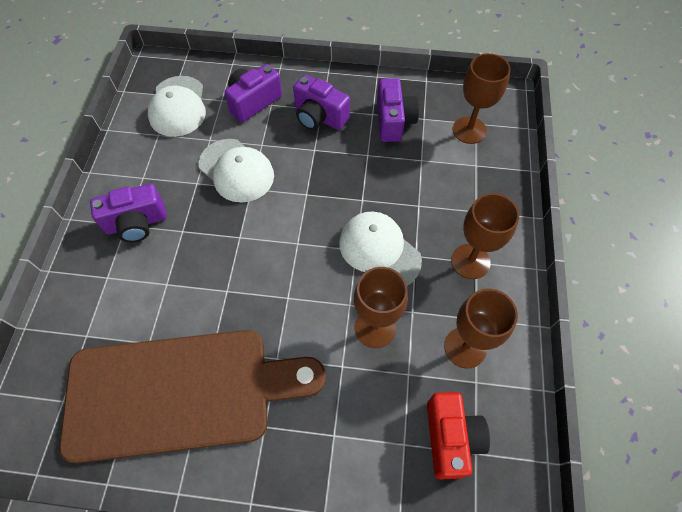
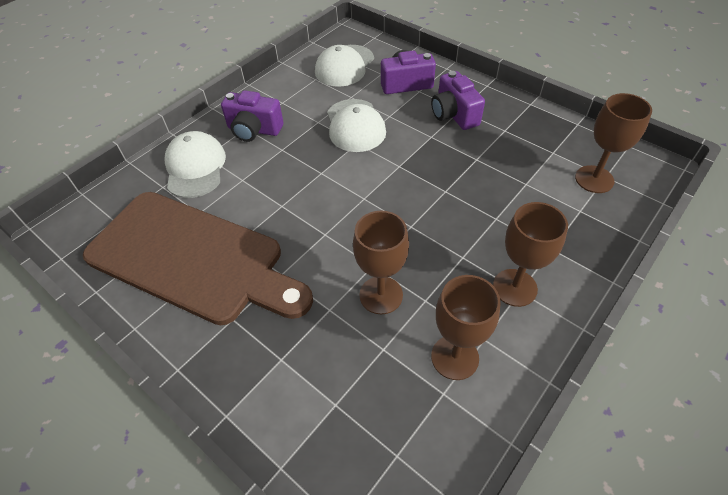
camera: 35 degrees right, 10 degrees down
white cap [339,212,422,285] -> white cap moved to [164,131,226,198]
purple camera [377,78,419,142] -> none
red camera [427,392,490,479] -> none

